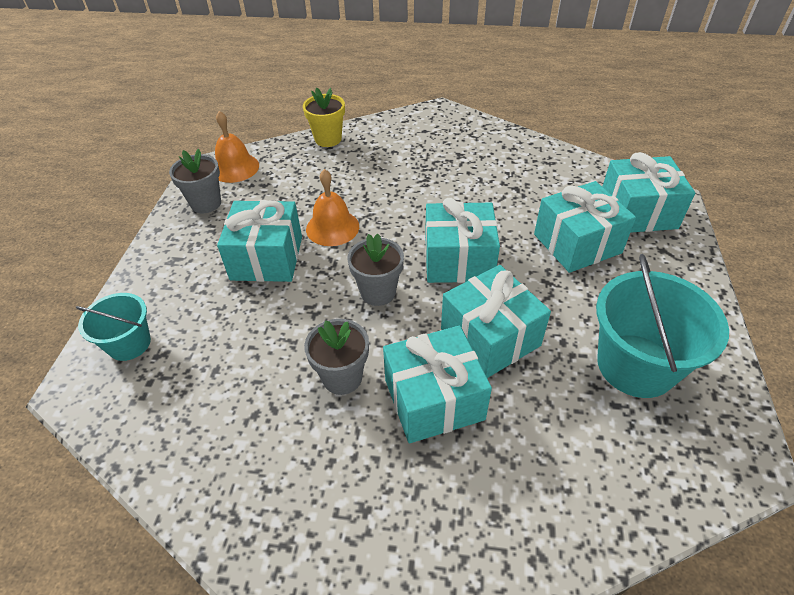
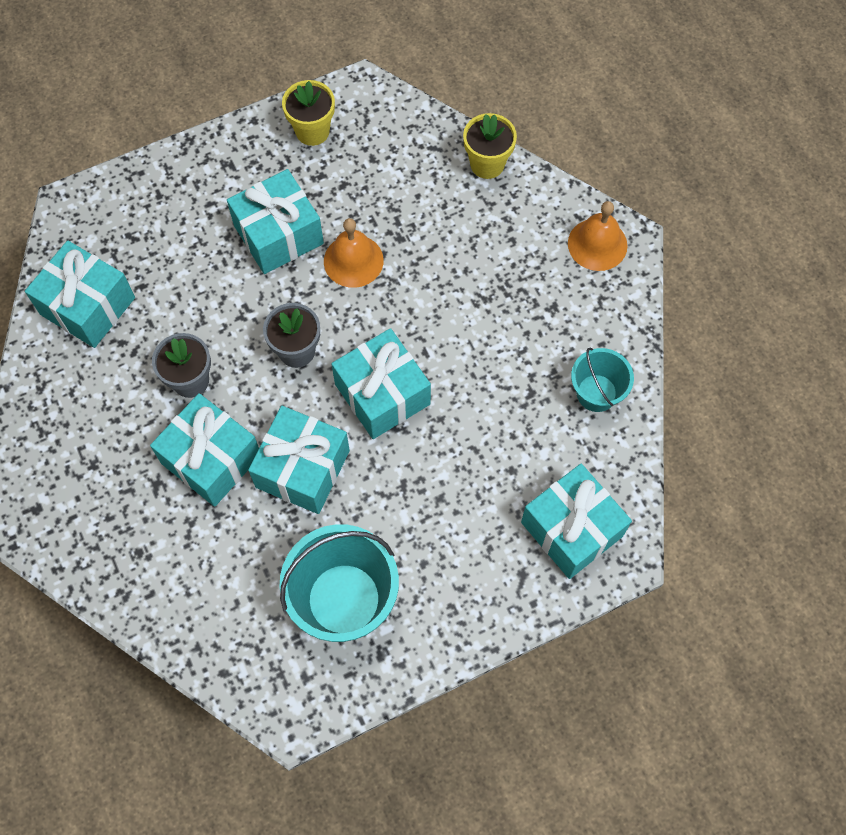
camera: 55 degrees right, 20 degrees up
turquoise bucket [76,293,151,361] -> turquoise bucket moved to [571,347,634,412]
grey flower pot [169,149,221,213] -> yellow flower pot [282,80,335,146]
orange bell [215,111,259,183] -> orange bell moved to [568,201,627,271]
turquoise gift [534,181,636,273] -> turquoise gift moved to [25,240,135,348]

